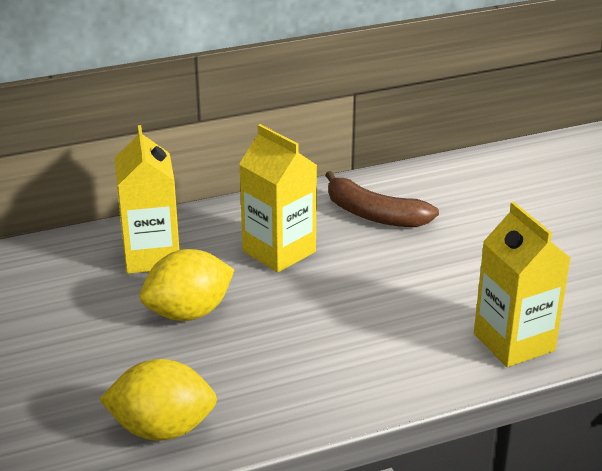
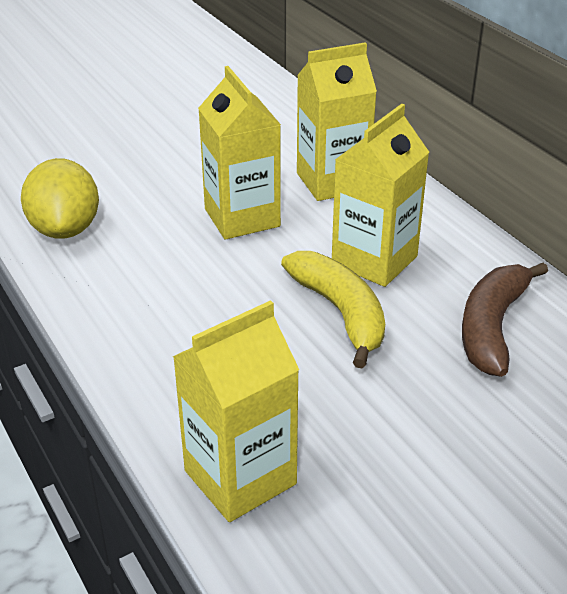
camera: 80 degrees right, 5 degrees up
yellow lemon [140,249,234,321] -> yellow carton [198,66,281,240]
none -> yellow banana [281,251,385,369]

